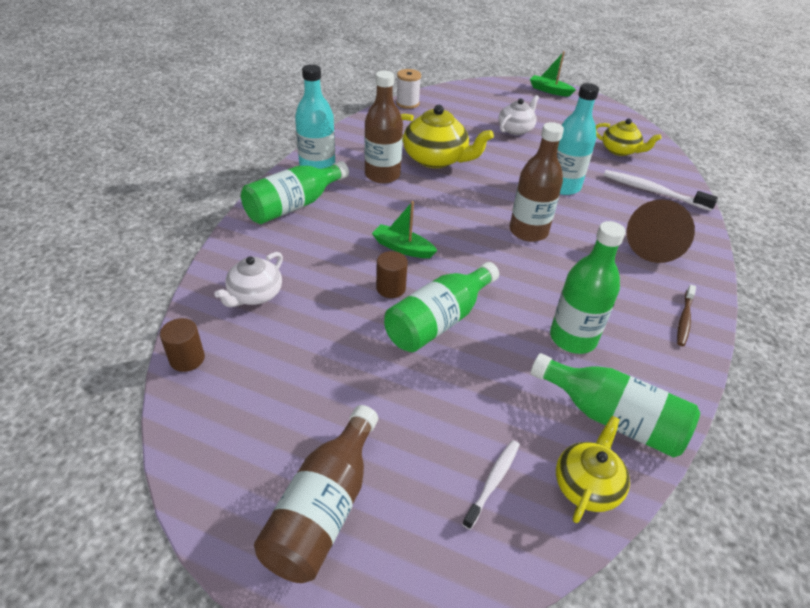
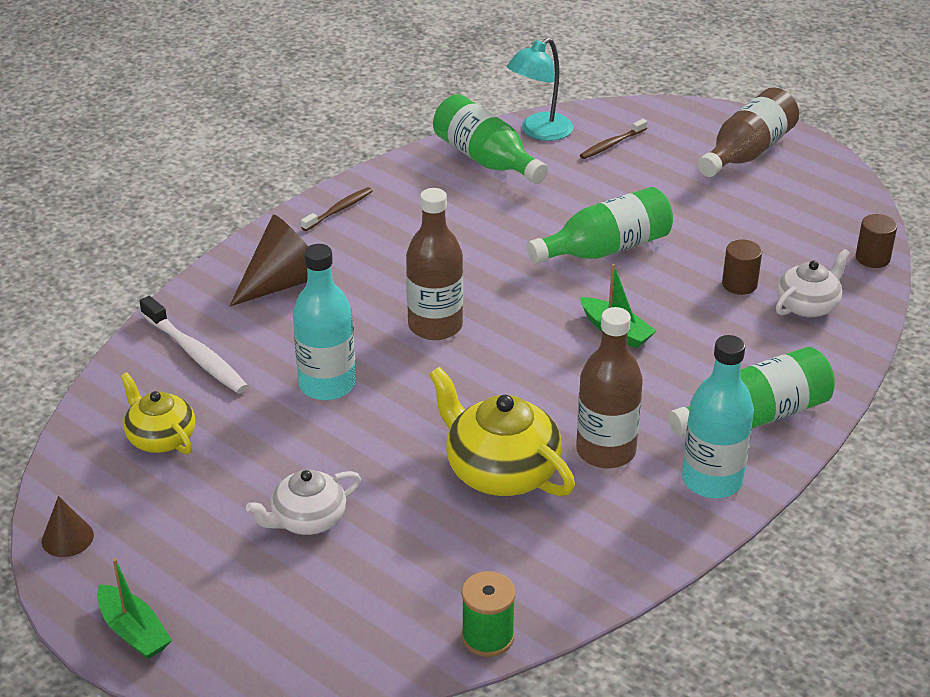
camera: 160 degrees left, 5 degrees down
brown cylinder [376,251,408,298] -> brown cylinder moved to [722,239,762,295]
white spool [396,69,421,109] -> green spool [462,571,516,657]
white toothbrush [462,440,520,530] -> brown toothbrush [580,119,647,159]
green bottle [550,221,626,354] -> none
yellow teapot [556,416,630,523] -> turquoise lamp [507,37,573,141]
none -> brown cone [42,496,94,557]

